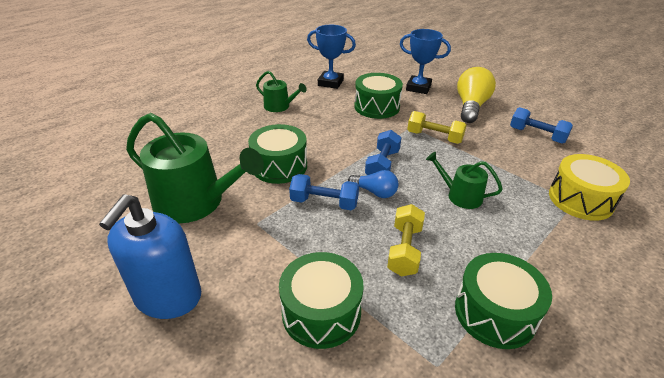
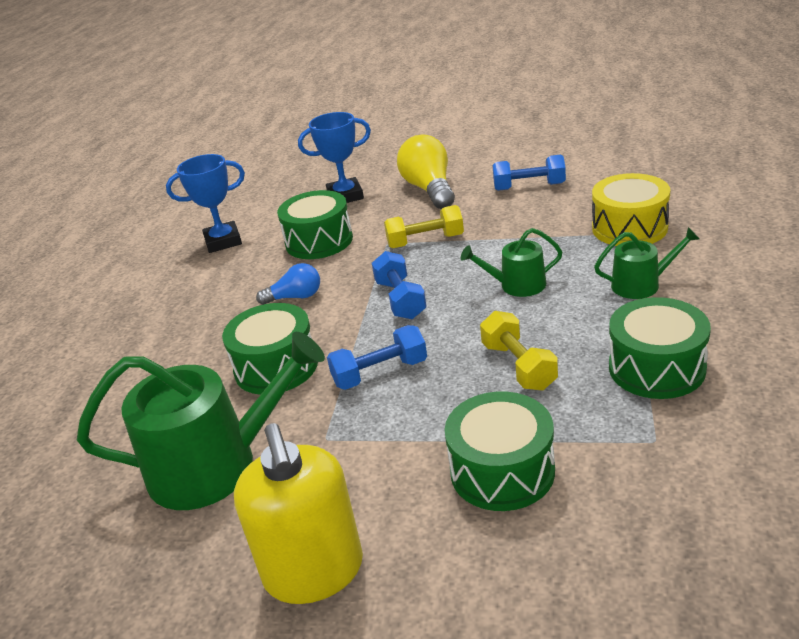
camera: 30 degrees left, 5 degrees down
blue soap dispenser [99,194,201,319] -> yellow soap dispenser [234,423,363,604]
green watering can [256,71,307,112] -> green watering can moved to [594,227,700,299]
blue light bulb [348,170,398,198] -> blue light bulb moved to [256,263,320,305]

